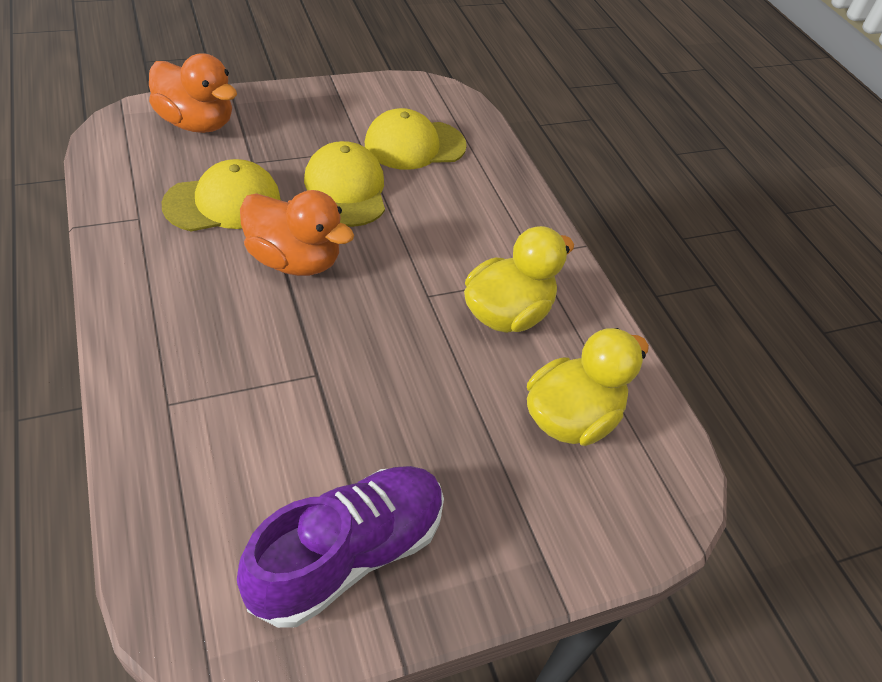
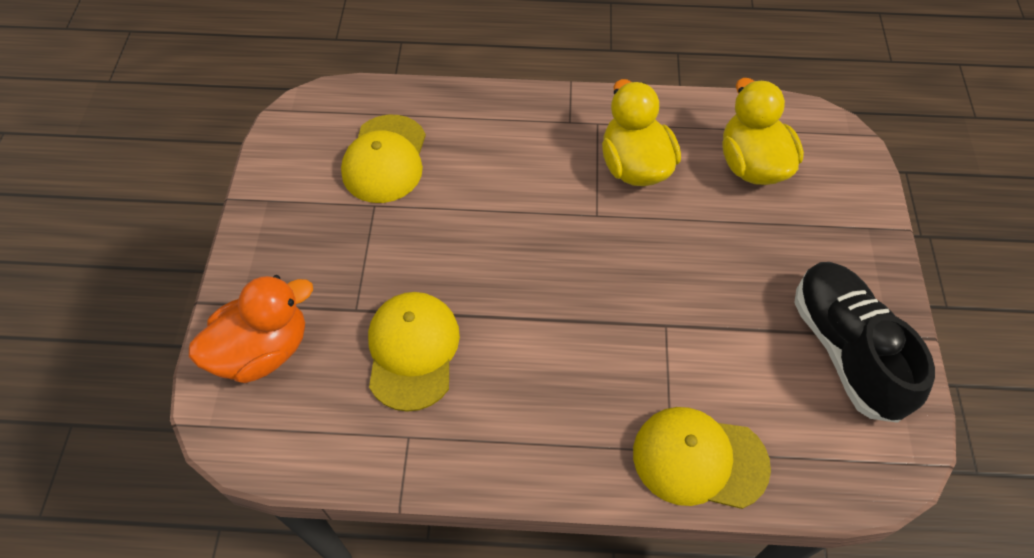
camera: 60 degrees left, 10 degrees up
purple shoe [237,466,444,628] -> black shoe [794,262,935,423]
orange duck [240,190,354,276] -> none
yellow cap [304,141,385,227] -> yellow cap moved to [633,407,771,509]

